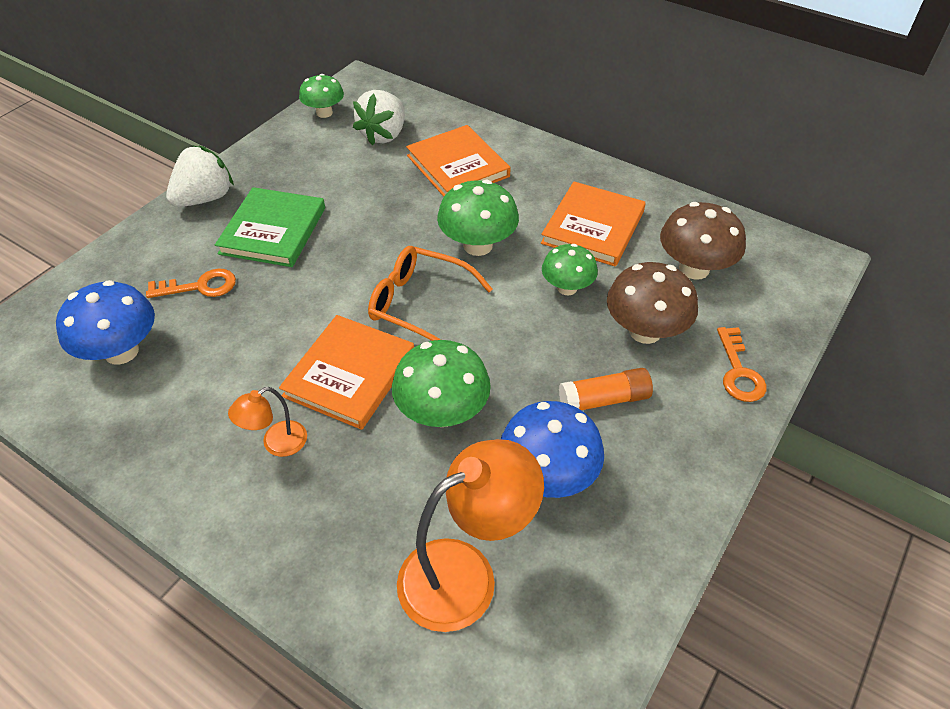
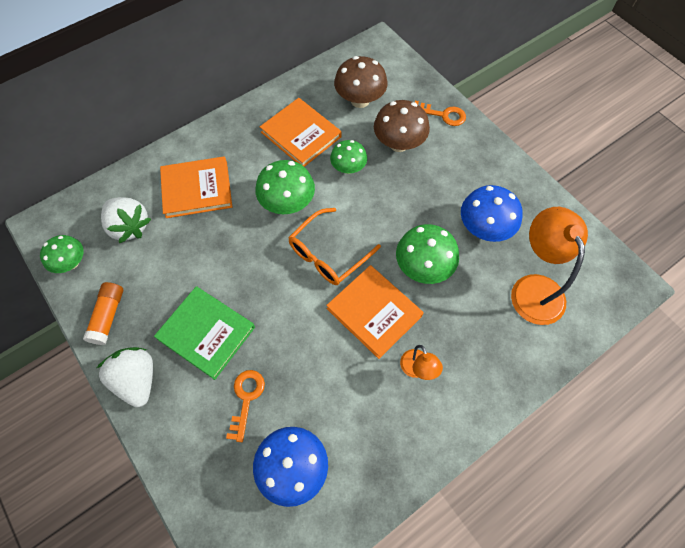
camera: 70 degrees left, 15 degrees up
orange glue stick [559,368,653,410] -> orange glue stick moved to [83,282,123,345]

